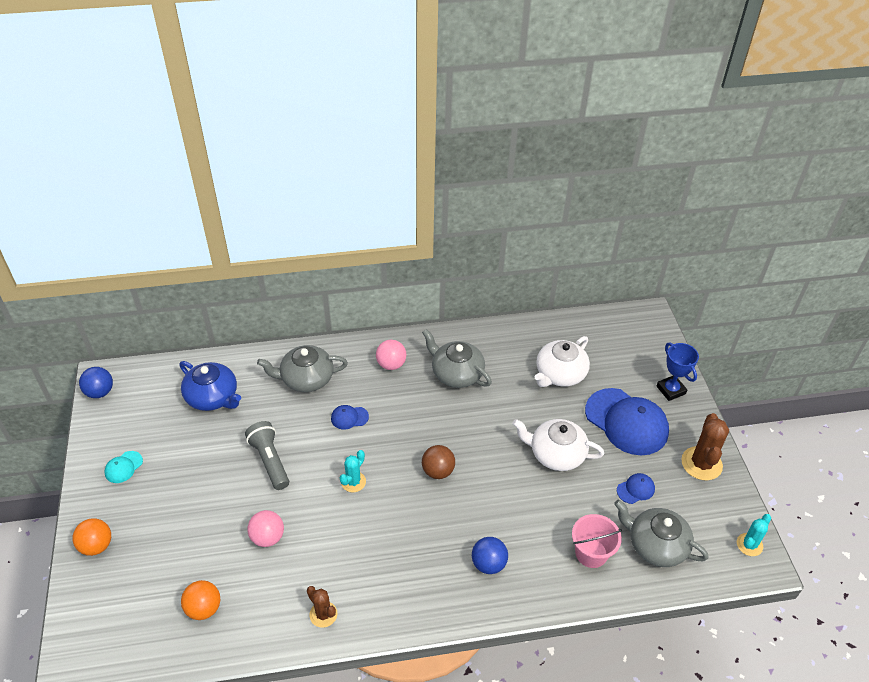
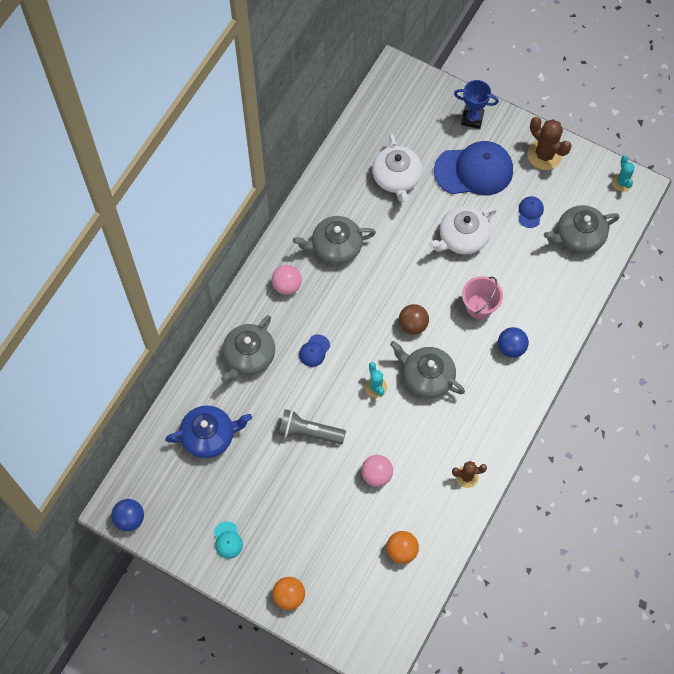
camera: 50 degrees left, 20 degrees up
pink bucket [572,514,622,568] -> pink bucket moved to [462,276,503,319]
none -> grey teapot [390,341,465,398]

